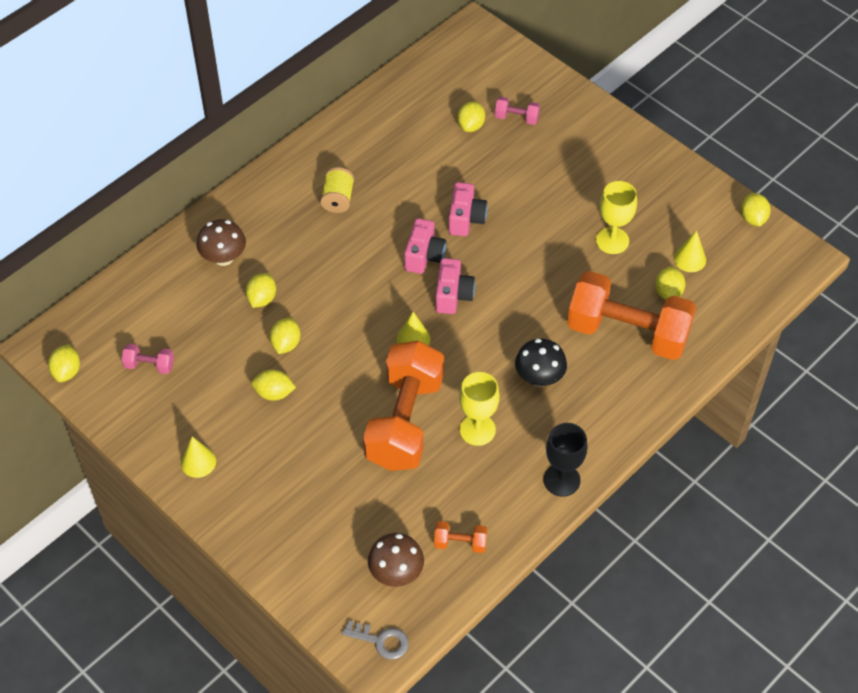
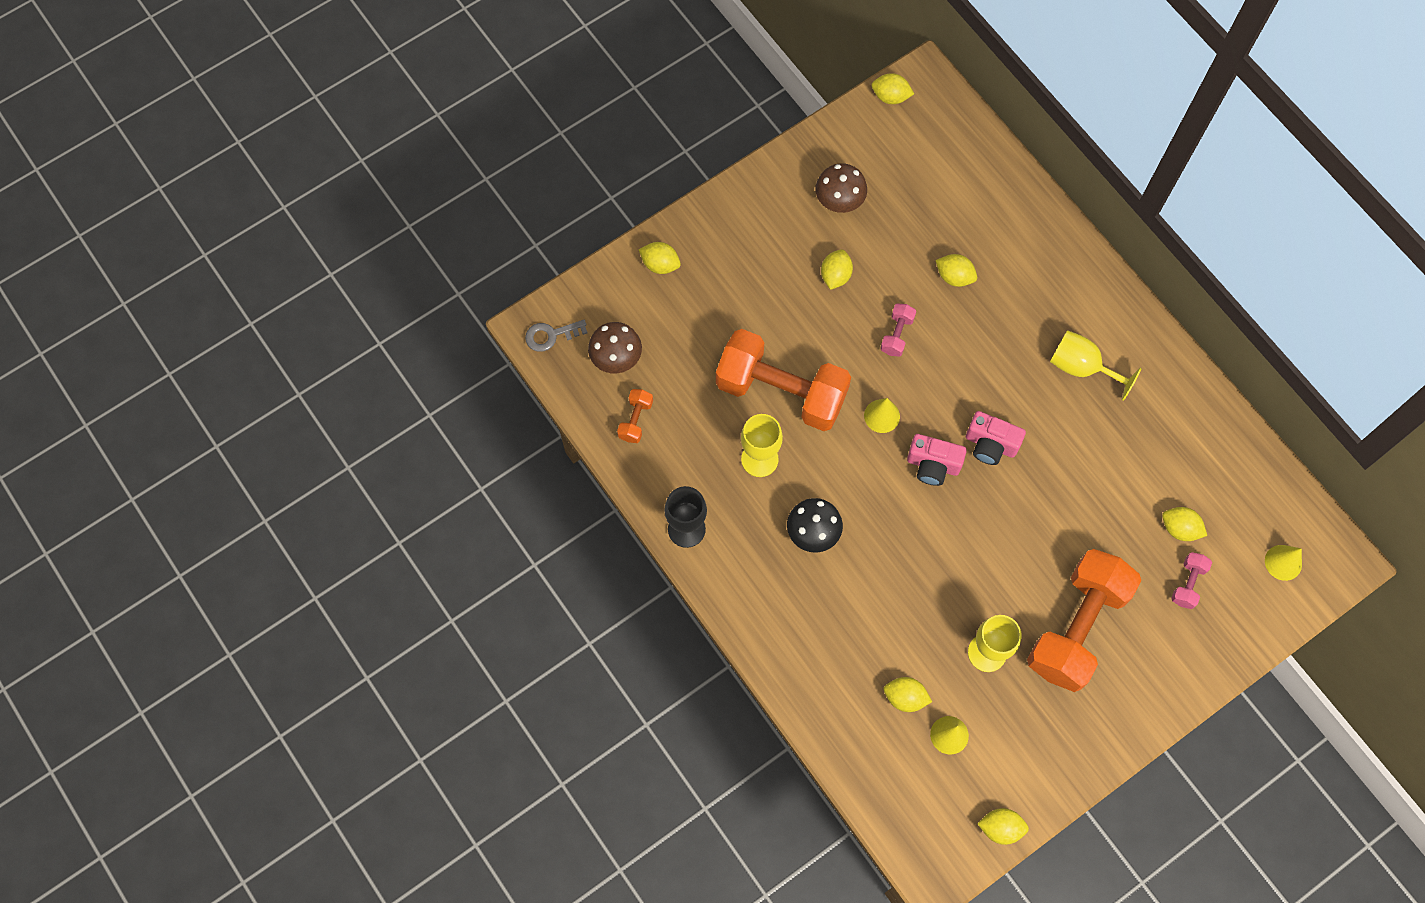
camera: 100 degrees right, 15 degrees up
pink dumbbell [122,344,174,374] -> pink dumbbell moved to [880,303,916,357]
yellow cone [181,437,216,478] -> yellow cone moved to [1265,545,1302,581]
brown mushroom [197,219,246,266] -> brown mushroom moved to [815,163,867,213]
yellow lemon [270,318,301,354] -> yellow lemon moved to [639,242,681,274]
yellow spool [320,167,354,213] -> yellow goblet [1050,330,1142,401]
grey key [342,620,409,660] -> grey key turned 45 degrees clockwise [525,320,587,352]
pink camera [449,182,488,236] -> none
orange dumbbell [567,271,696,360] -> orange dumbbell moved to [1027,549,1141,692]

